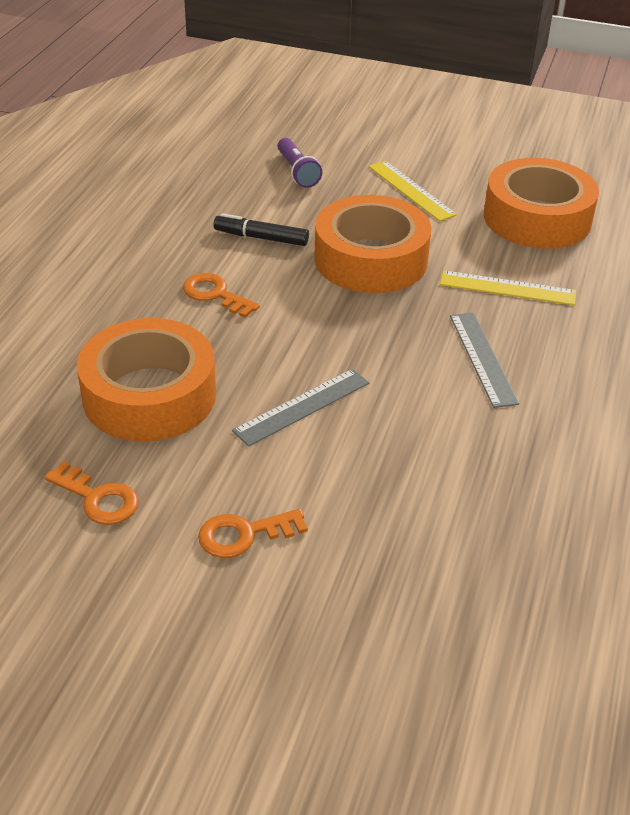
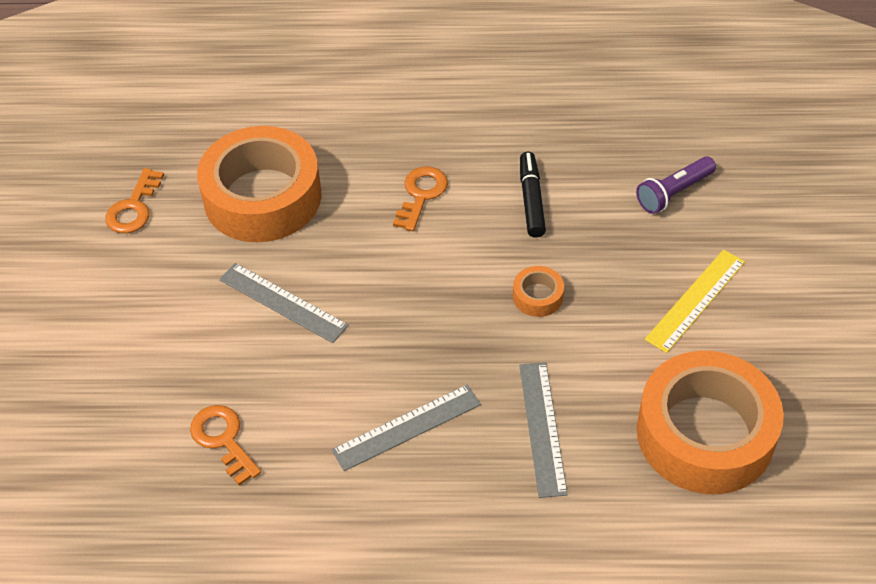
camera: 75 degrees right, 10 degrees up
orange key [198,509,308,558] -> orange key moved to [190,405,261,486]
orange tape [314,195,431,293] -> orange tape [513,266,564,317], size x0.40
yellow ruler [440,270,576,305] -> grey ruler [519,362,568,498]

